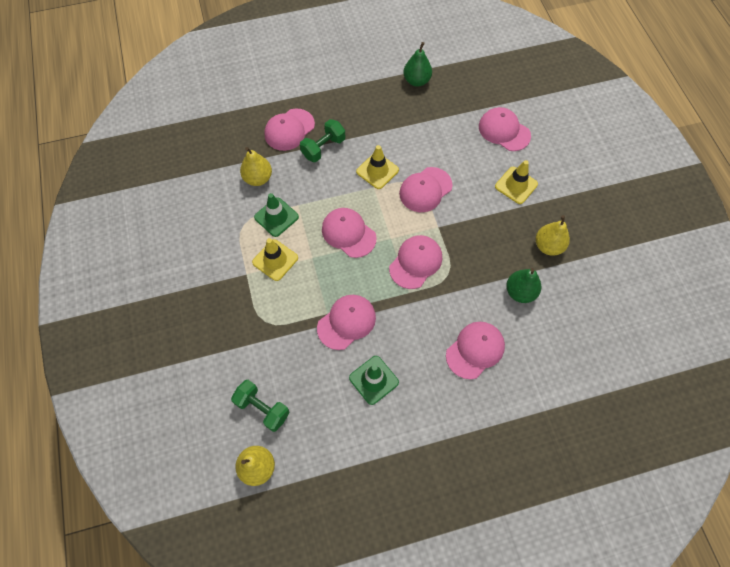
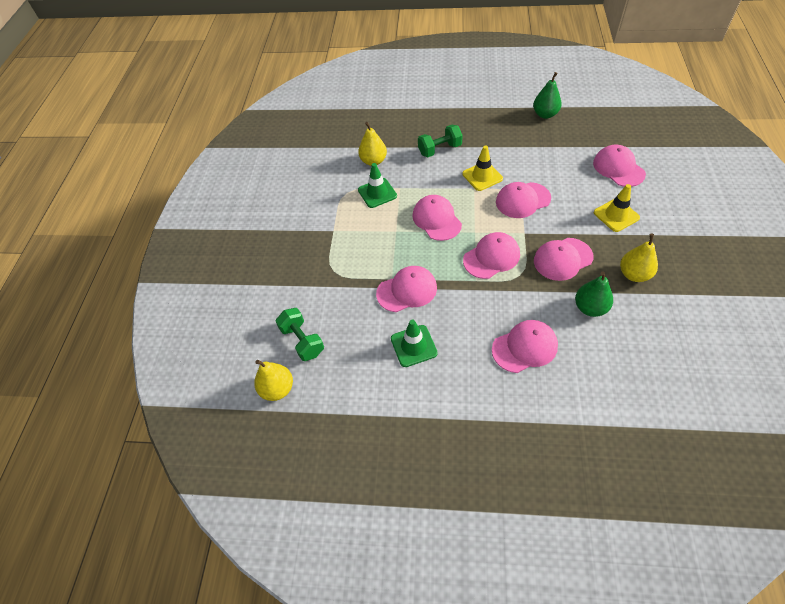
camera: 25 degrees right, 10 degrees down
yellow traffic cone [252,238,298,281] -> none
pink cap [264,108,315,151] -> pink cap moved to [534,238,593,281]

